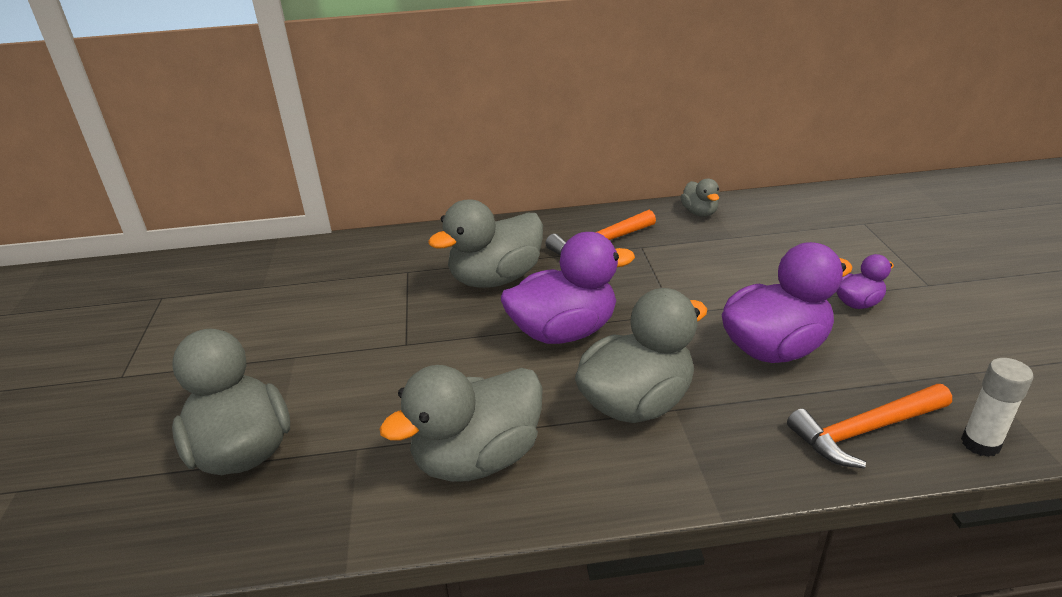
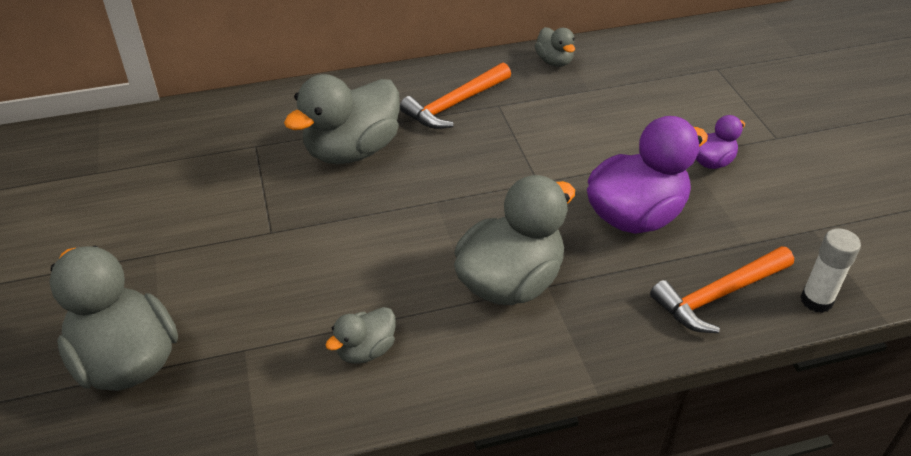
camera: 10 degrees left, 10 degrees up
grey duck [379,365,543,482] -> grey duck [326,307,396,364], size x0.50
purple duck [501,232,635,344] -> none

